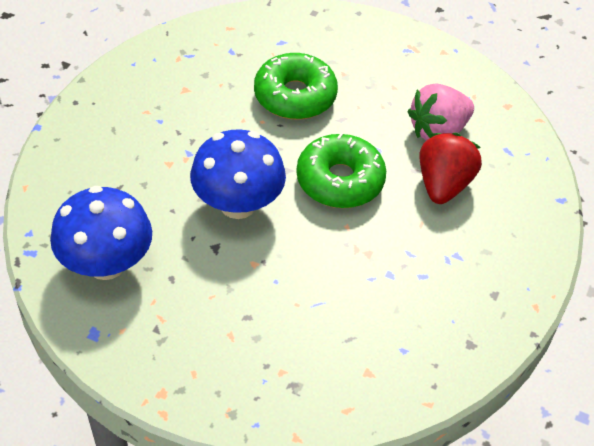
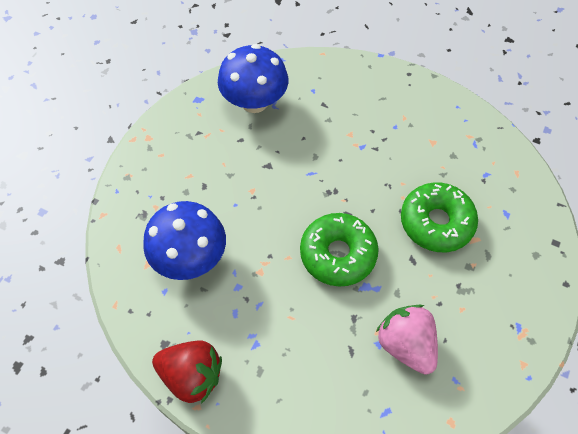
camera: 95 degrees right, 10 degrees up
blue mushroom [190,129,286,219] -> blue mushroom moved to [143,201,226,280]
red strawberry [419,133,482,204] -> red strawberry moved to [152,341,222,404]

